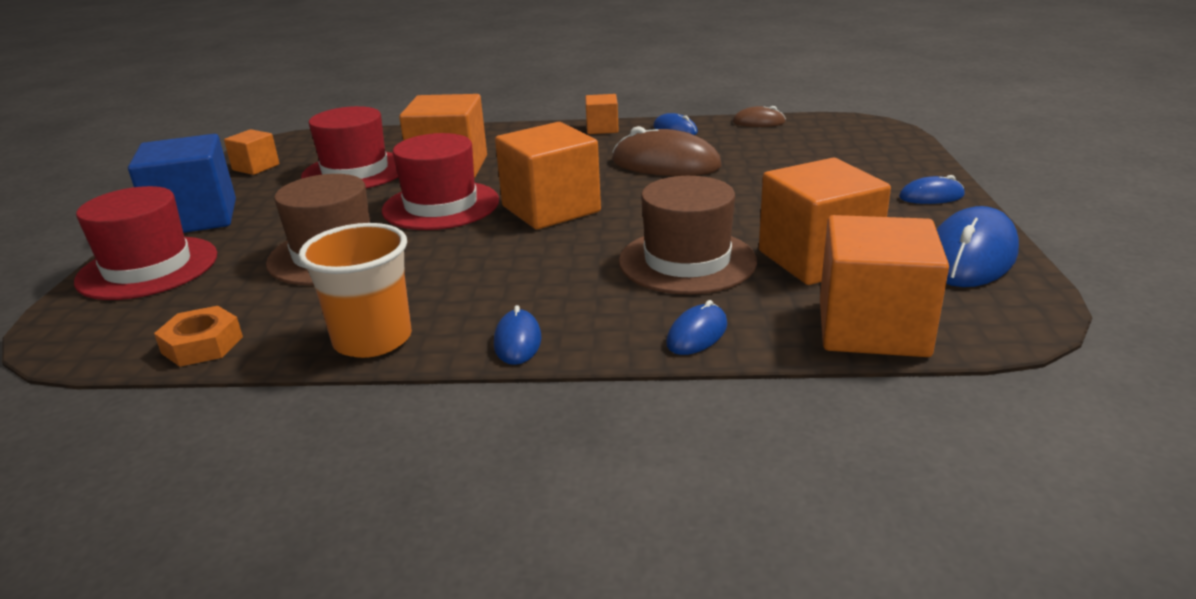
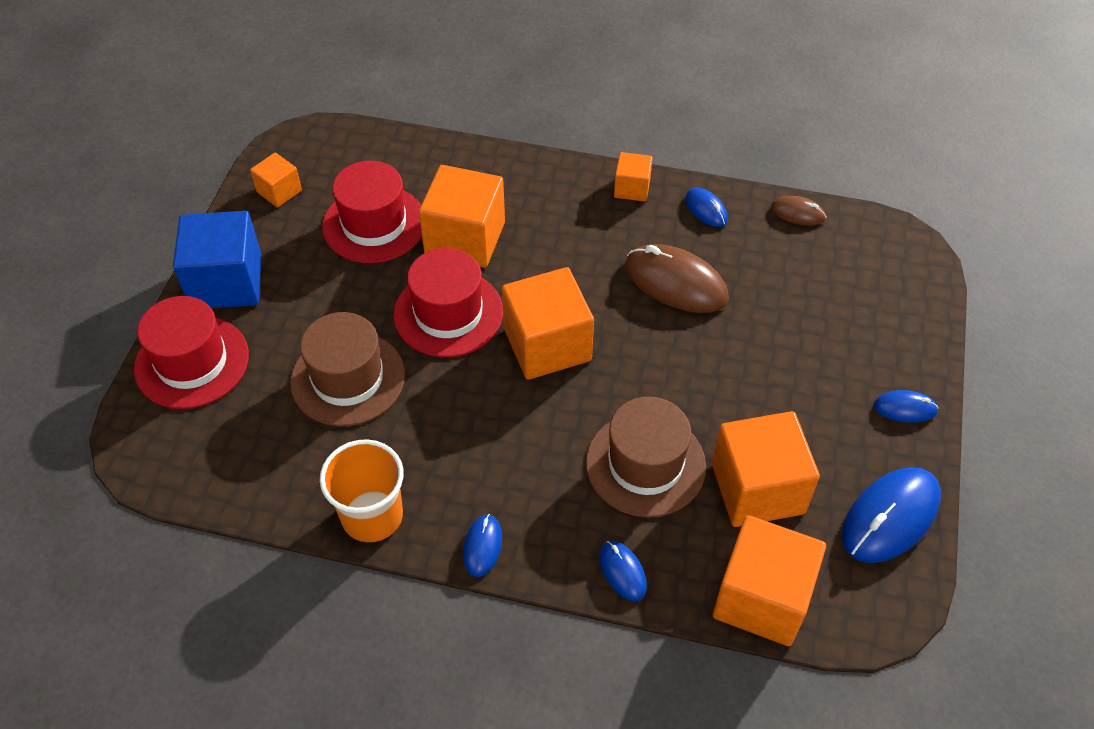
camera: 10 degrees right, 25 degrees up
orange nut [154,306,243,367] -> none
blue mouse [666,300,727,355] -> blue mouse turned 75 degrees counterclockwise [600,541,647,601]

